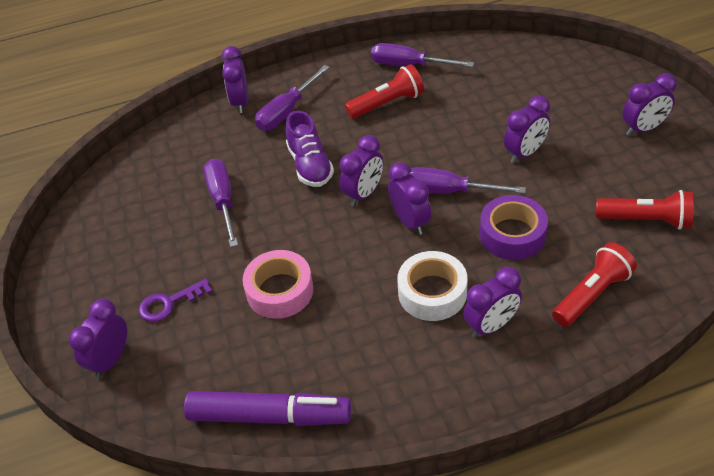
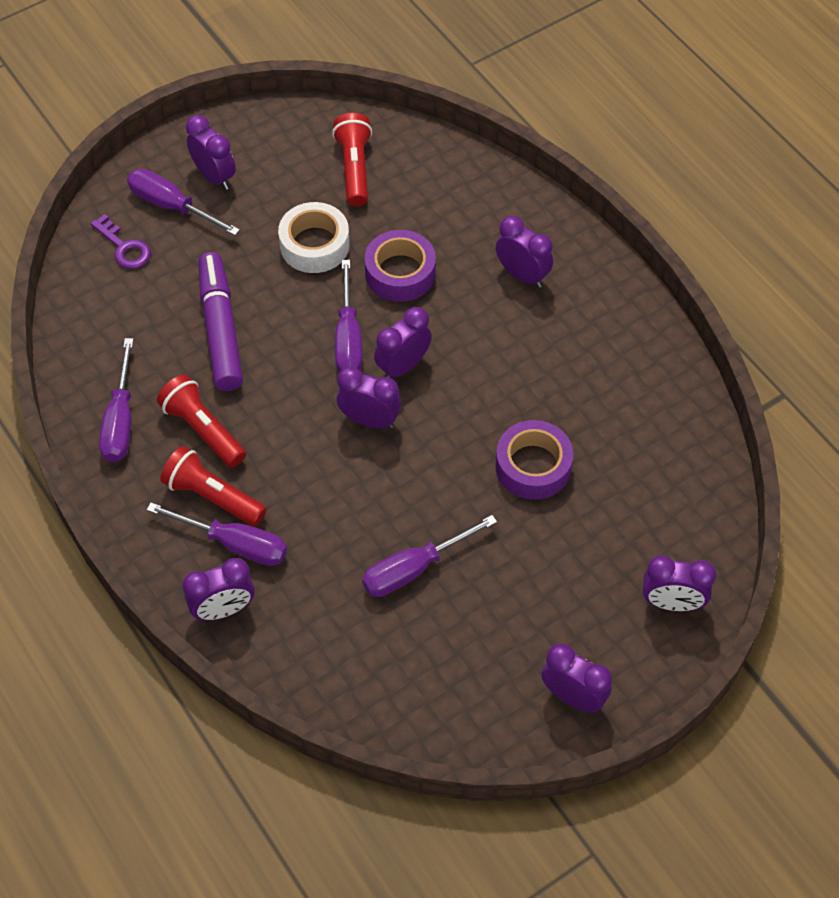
camera: 110 degrees left, 10 degrees up
purple key [139,278,212,322] -> purple key moved to [90,214,151,269]
purple marker [184,391,351,426] -> purple marker moved to [198,252,243,391]
pink tape [242,250,313,319] -> purple tape [495,420,573,500]
purple shoe [286,111,334,187] -> none
white tape [397,251,468,321] -> white tape moved to [278,202,350,273]
purple clock [504,95,550,163] -> purple clock moved to [541,644,612,713]
red flashlight [552,242,637,327] -> red flashlight moved to [160,446,266,526]
none -> purple screwdriver [127,169,240,235]

